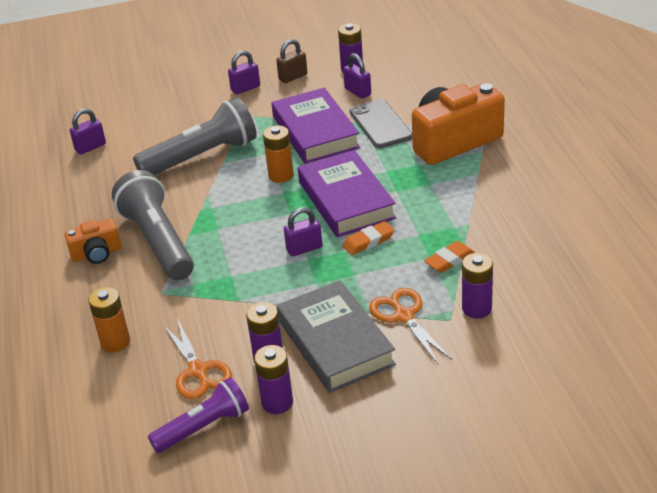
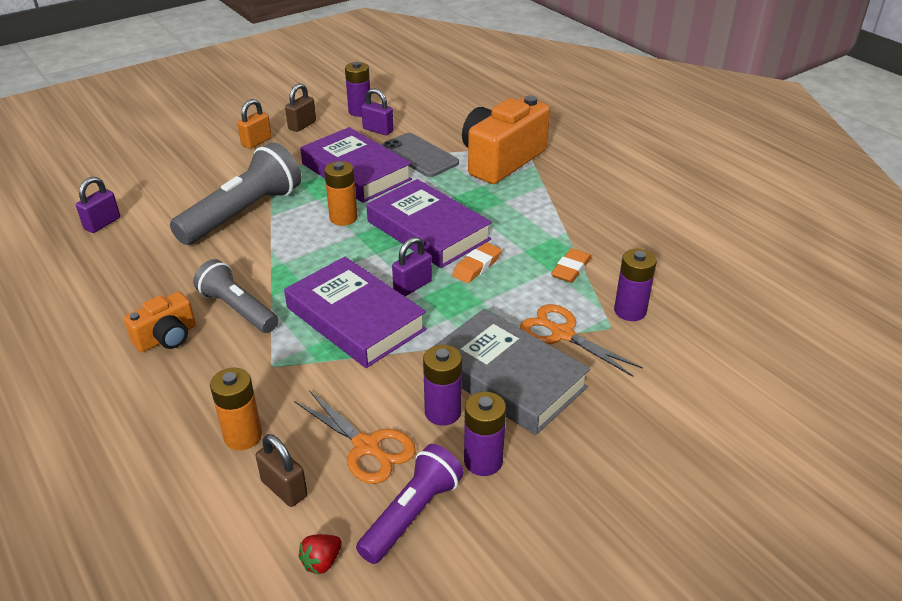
camera: 25 degrees left, 0 degrees up
grey flashlight [112,170,194,281] -> grey flashlight [193,259,278,333], size x0.63
purple padlock [228,50,260,95] -> orange padlock [237,99,272,149]
none -> brown padlock [256,434,307,507]
none -> purple book [284,257,427,368]
none -> red strawberry [298,534,342,575]

